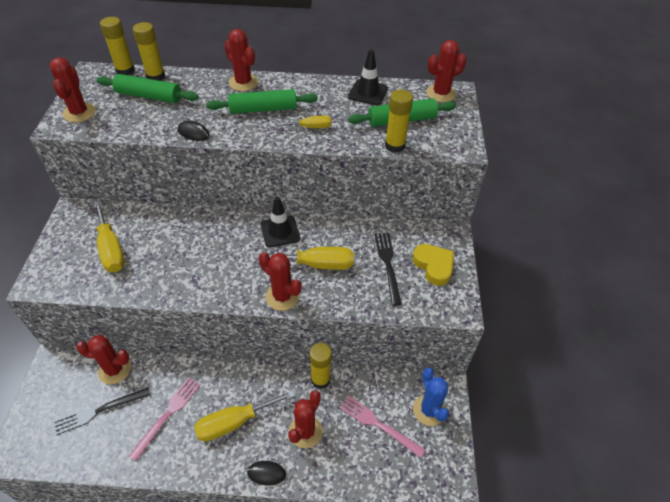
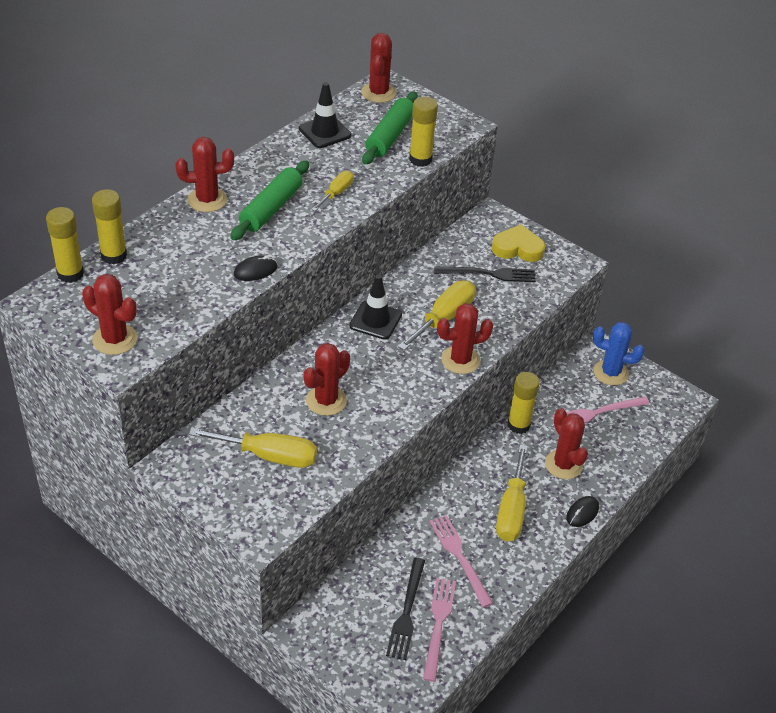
camera: 55 degrees left, 5 degrees down
red cactus [76,335,131,384] -> red cactus moved to [303,343,350,416]
green rolling pin [96,74,198,103] -> none
black fork [375,233,402,306] -> black fork turned 150 degrees clockwise [434,267,536,282]
none -> pink fork [423,578,456,682]

